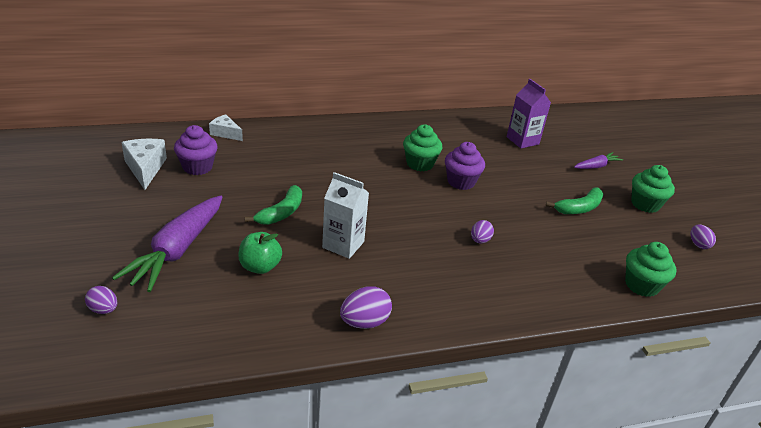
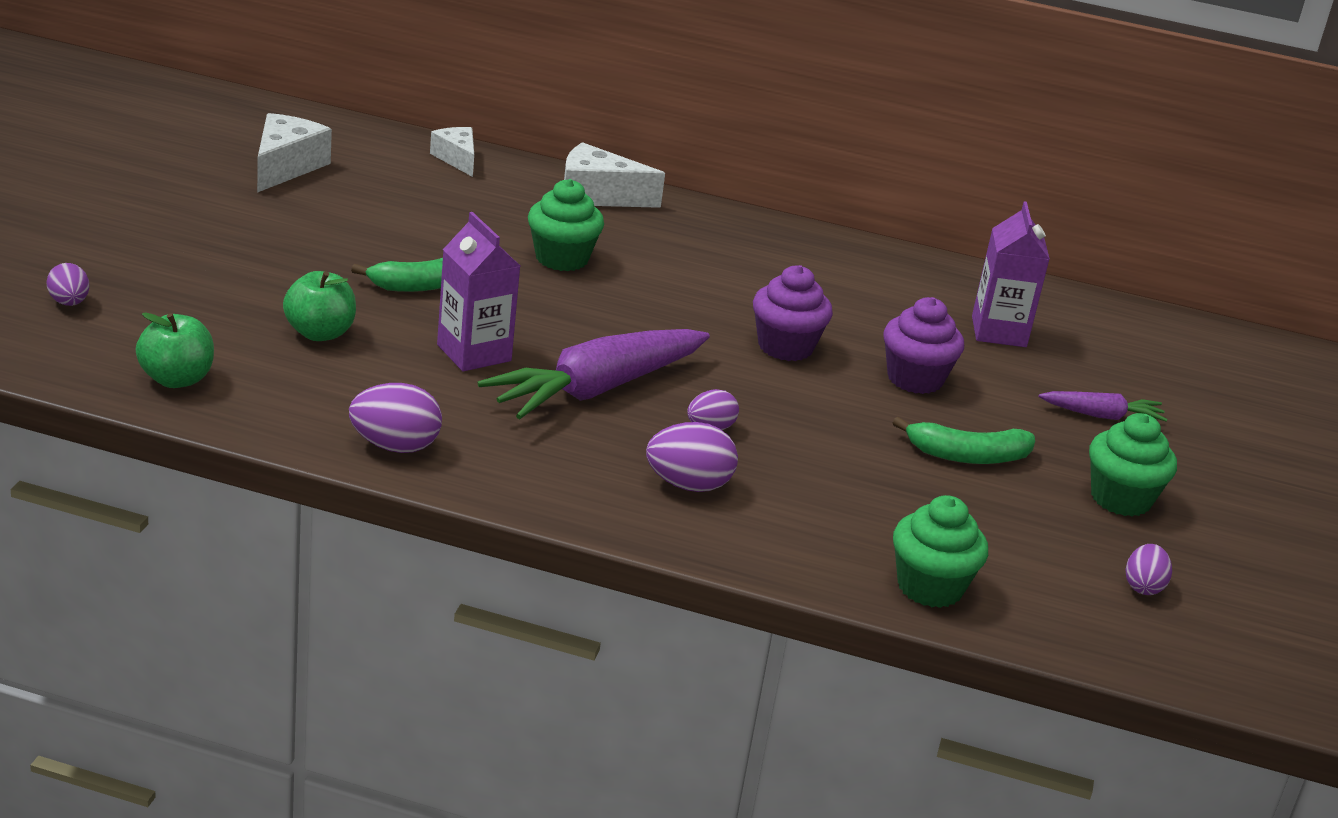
camera: 30 degrees right, 5 degrees down
purple carrot [112,195,222,292] -> purple carrot moved to [478,329,710,419]
purple cupcake [174,125,218,175] -> purple cupcake moved to [883,297,964,394]
white carton [322,172,369,259] -> purple carton [437,212,520,371]
green cupcake [403,124,442,171] -> green cupcake moved to [528,179,604,271]
none -> green apple [136,312,214,388]
none -> white cheese [564,142,665,208]
none -> purple egg [646,422,738,492]

